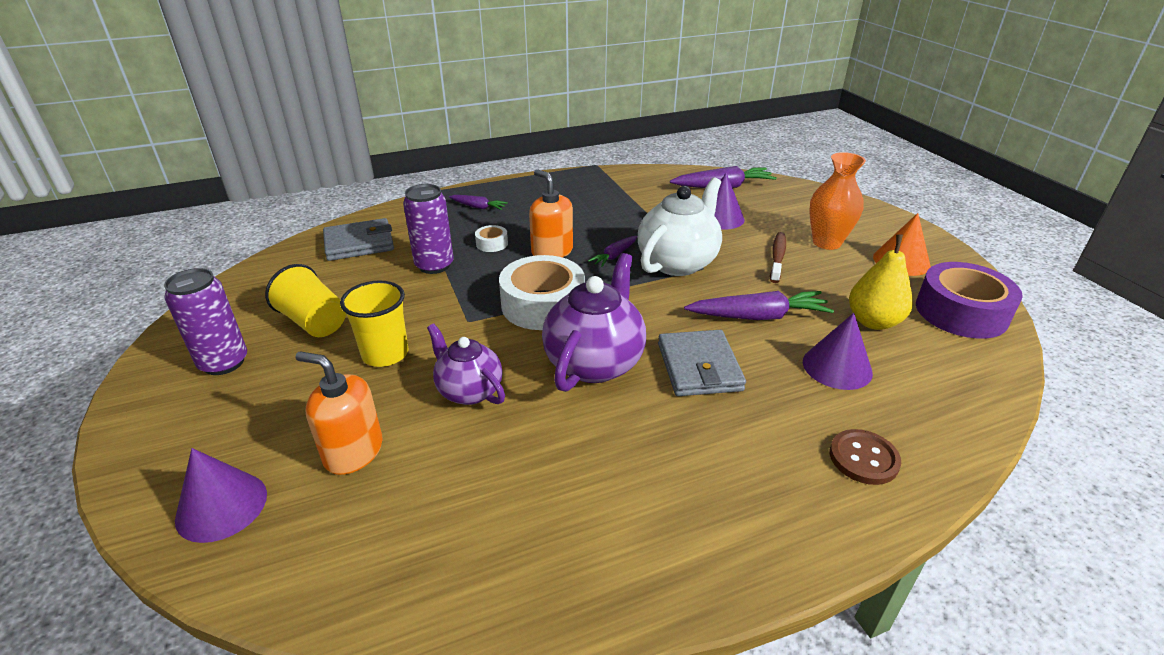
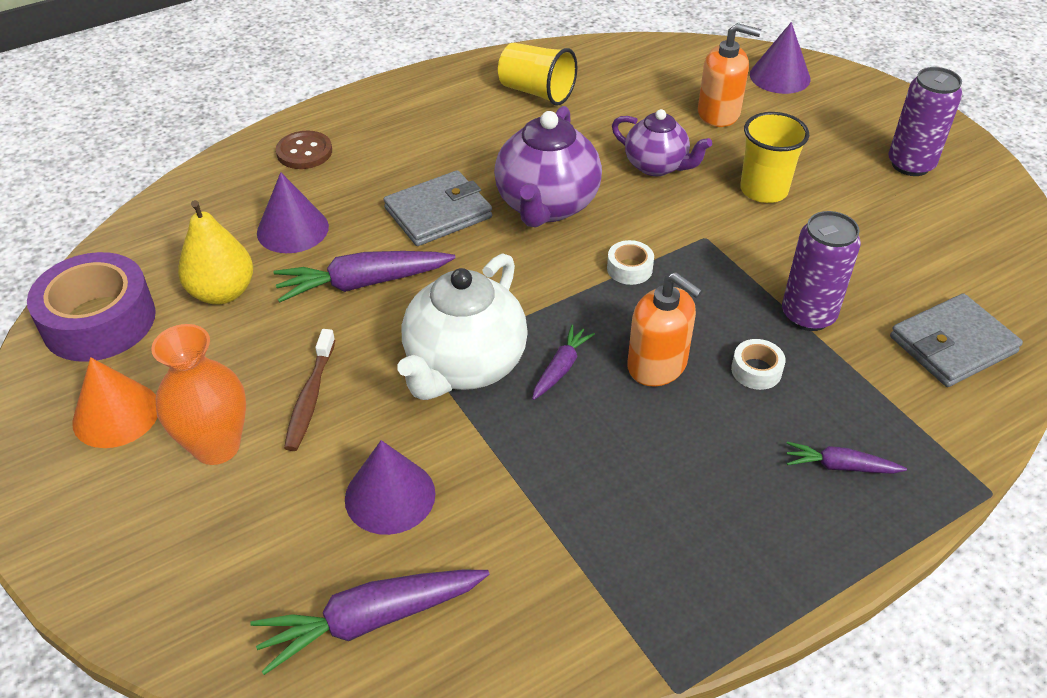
camera: 170 degrees right, 10 degrees up
yellow cup [265,264,346,337] -> yellow cup moved to [498,43,577,106]
white tape [499,255,585,330] -> white tape [607,240,654,285], size x0.44
grey wallet [658,330,746,396] -> grey wallet turned 75 degrees clockwise [384,170,492,246]

